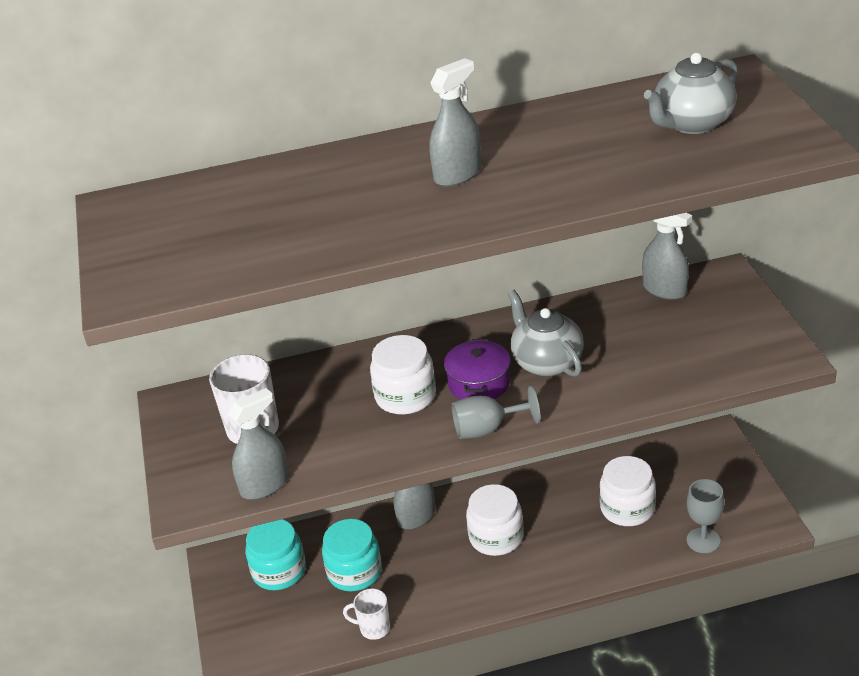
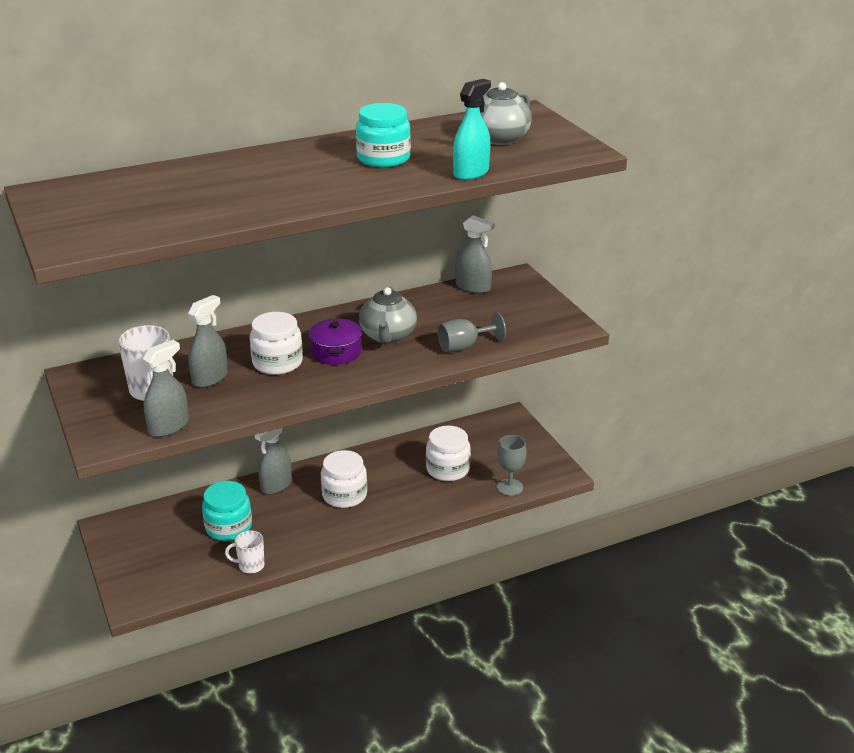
camera: 15 degrees left, 5 degrees down
turquoise jar [245,519,306,590] -> turquoise jar moved to [356,103,411,168]
grey spray bottle [430,58,481,187] -> grey spray bottle moved to [188,295,228,388]
grey goblet [452,386,540,439] -> grey goblet moved to [437,312,506,352]
grey teapot [508,290,584,377] -> grey teapot turned 135 degrees counterclockwise [359,287,417,344]
none -> turquoise spray bottle [453,79,491,180]

